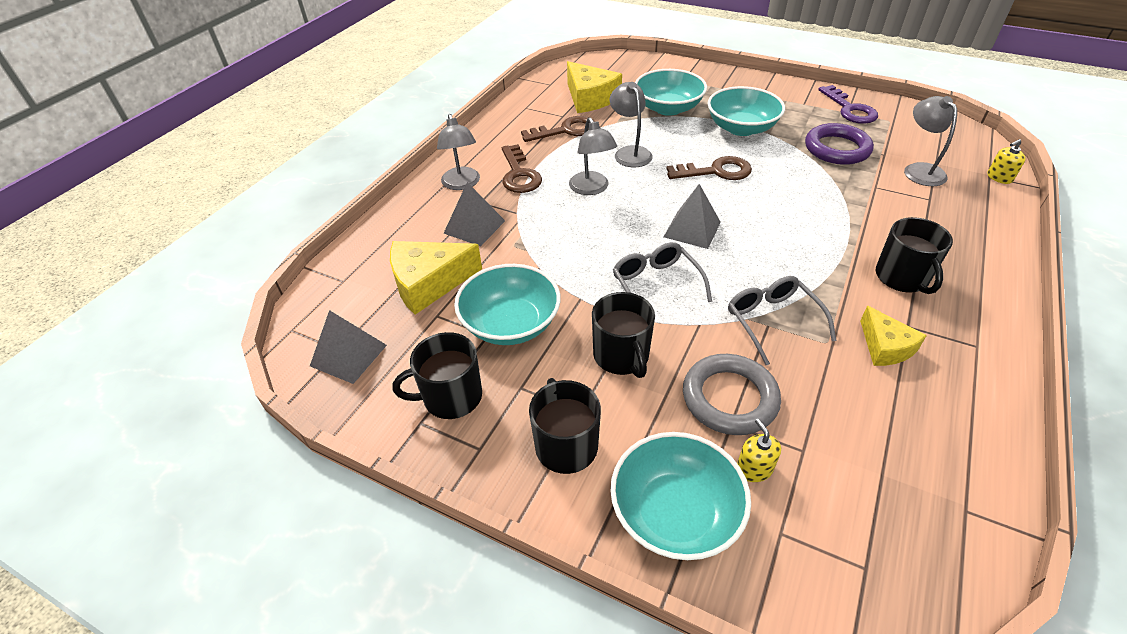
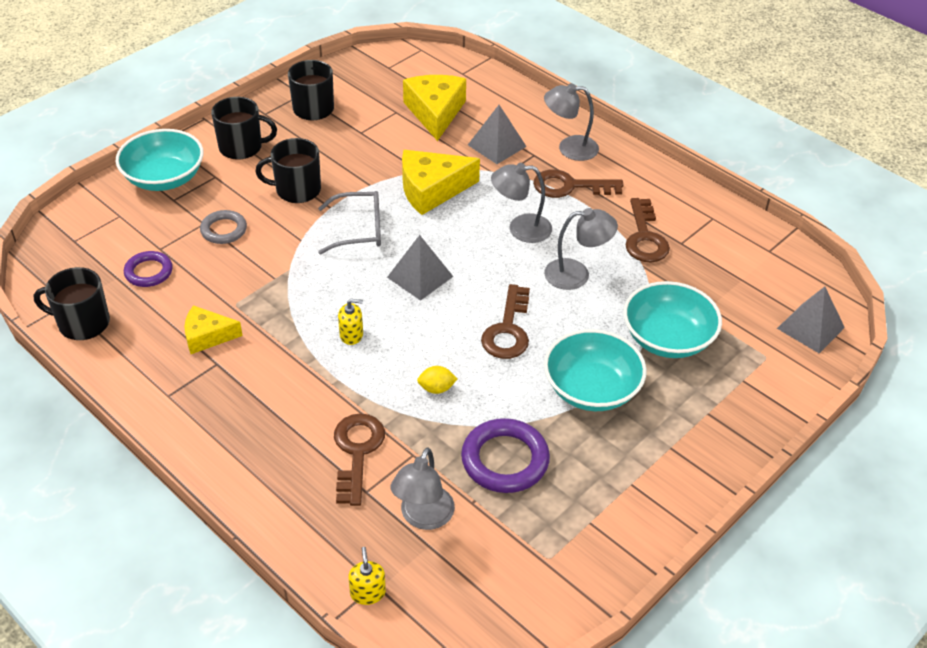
camera: 105 degrees right, 0 degrees up
grey pyramid [310,310,387,384] -> grey pyramid moved to [777,286,845,353]
turquoise bowl [454,264,561,345] -> none
yellow cheese [567,61,622,113] -> yellow cheese moved to [402,150,480,215]
grey ring [683,354,781,435] -> grey ring [200,210,247,244], size x0.63
grey glasses [728,276,837,365] -> none
yellow soap dispenser [737,419,781,482] -> yellow soap dispenser moved to [338,299,363,345]
purple key [818,85,878,124] -> none
black mug [875,217,953,294] -> black mug moved to [34,267,110,340]
grey lamp [904,96,957,186] -> grey lamp turned 105 degrees clockwise [390,447,455,530]
none -> purple ring [124,251,173,287]
none -> brown key [334,413,385,506]
none -> yellow lemon [417,366,457,394]

